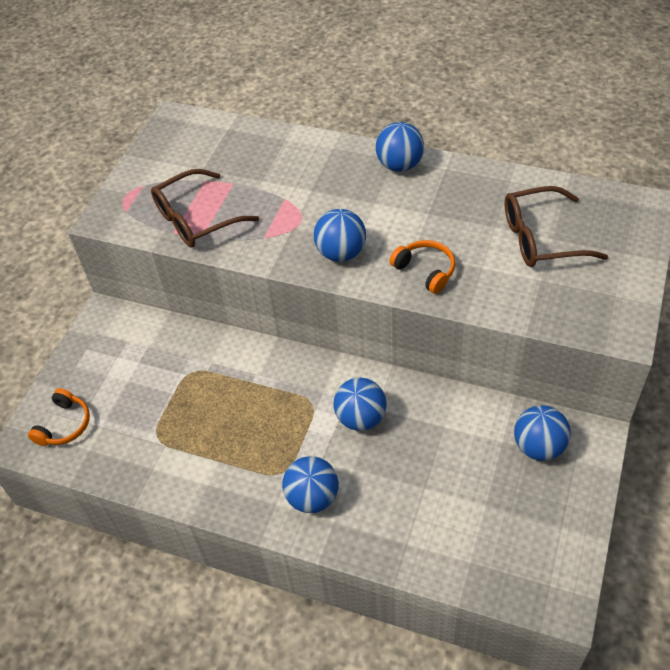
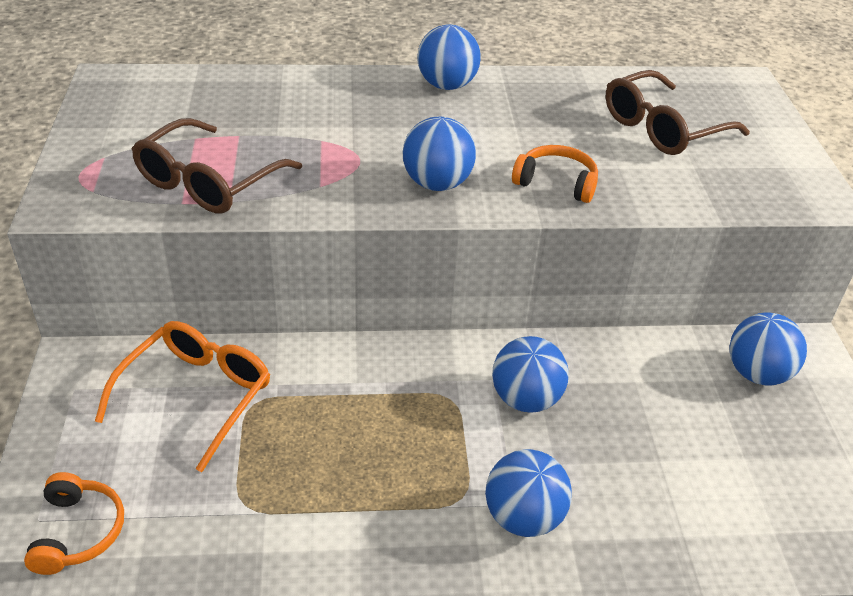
camera: 30 degrees left, 10 degrees down
none -> orange glasses [95,321,270,472]

